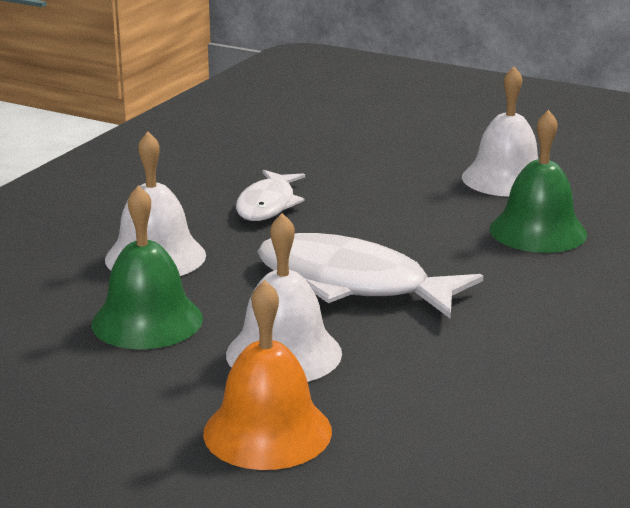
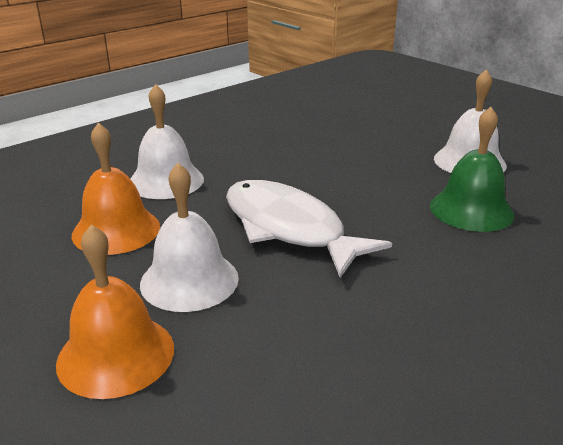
camera: 20 degrees right, 5 degrees up
green bell [92,185,203,349] -> orange bell [72,122,160,255]
white fish [236,170,305,221] -> none

